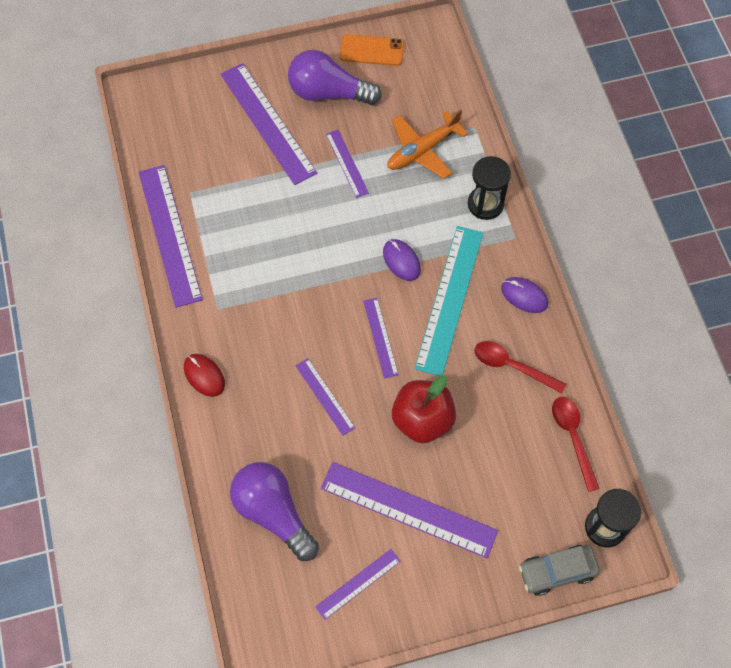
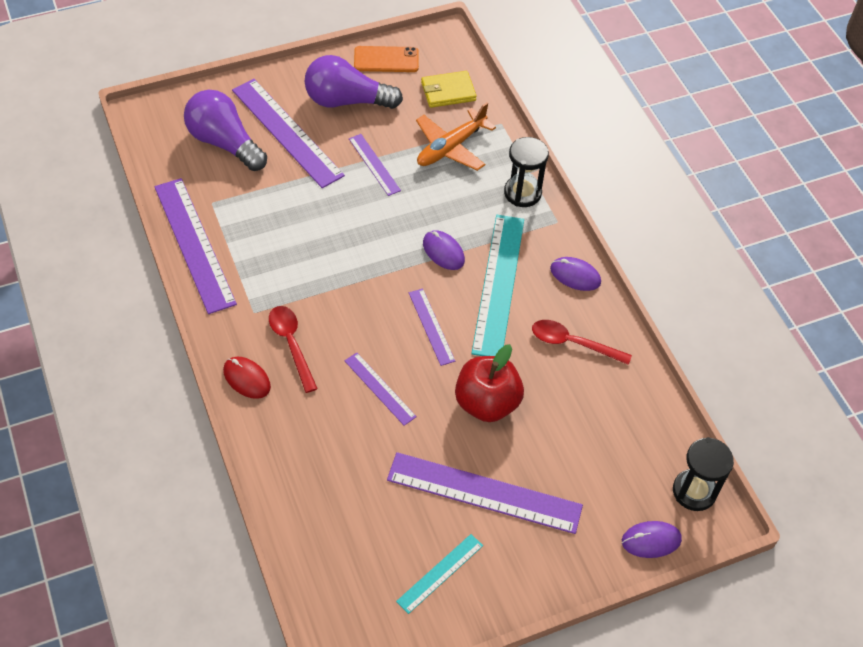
camera: 10 degrees left, 10 degrees down
purple light bulb [230,462,319,561] -> purple light bulb moved to [184,90,267,171]
purple ruler [315,549,401,620] -> turquoise ruler [396,534,483,614]
grey car [519,545,600,596] -> purple mouse [622,521,682,558]
red spoon [552,397,600,492] -> red spoon moved to [269,306,318,393]
none -> yellow wallet [421,71,477,108]

